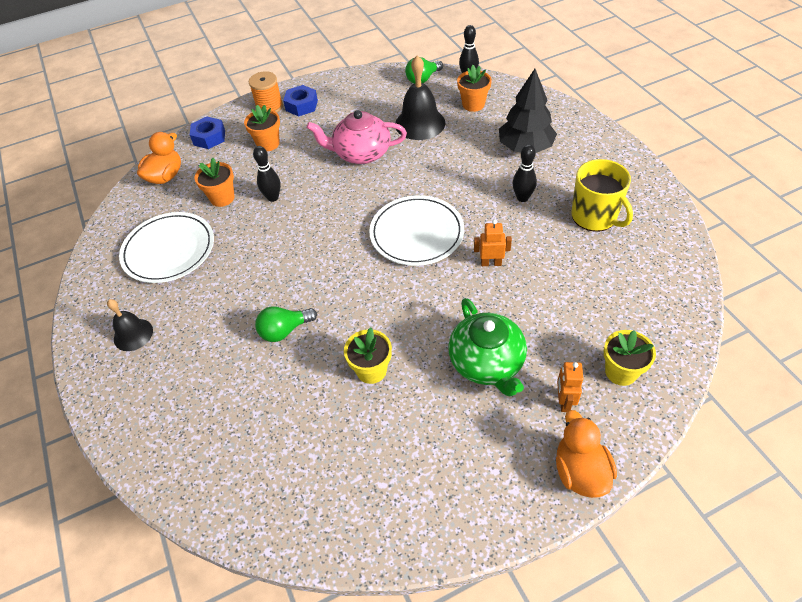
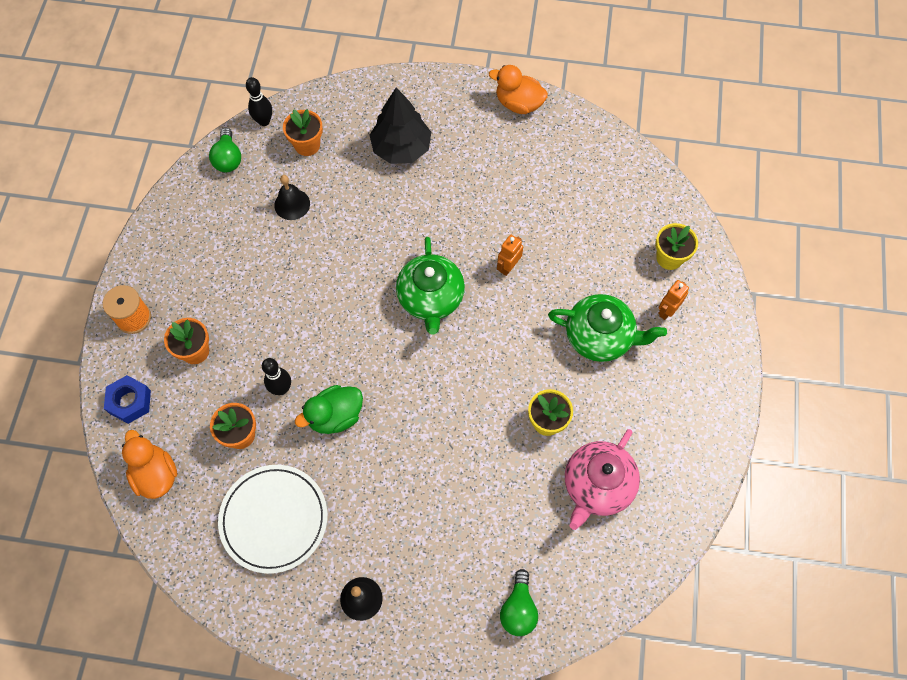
camera: 60 degrees left, 15 degrees up
green light bulb [255,307,317,342] -> green light bulb moved to [500,569,538,636]
blue nut [283,85,318,116] -> none
pink teapot [307,110,407,164] -> pink teapot moved to [565,429,640,530]
white plate [369,195,464,266] -> green teapot [396,237,465,335]
black bell [395,56,445,140] -> black bell [274,175,310,220], size x0.61
black bowling pin [513,144,537,202] -> none
orange duck [556,410,617,498] -> orange duck moved to [489,65,548,114]
orange robot [557,362,583,412] -> orange robot turned 90 degrees clockwise [658,280,689,320]
yellow mug [572,159,633,232] -> none
none -> green duck [295,385,363,434]

